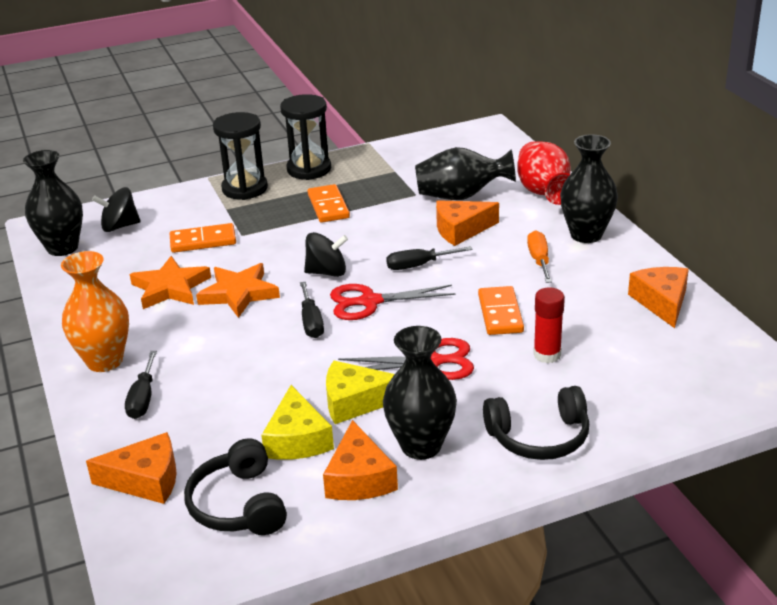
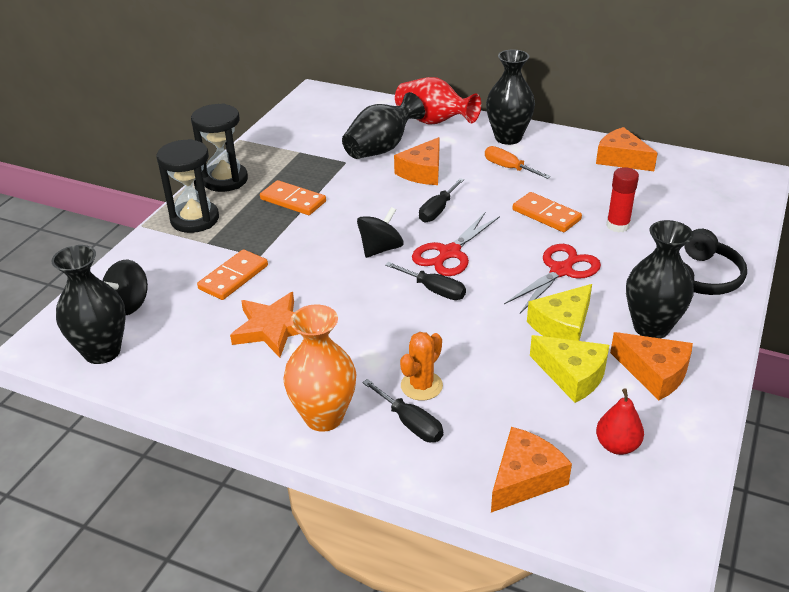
camera: 45 degrees left, 5 degrees up
black headphones [184,438,287,535] -> red pear [596,389,644,455]
orange star [196,263,280,318] -> none
none -> orange cactus [400,332,443,401]

